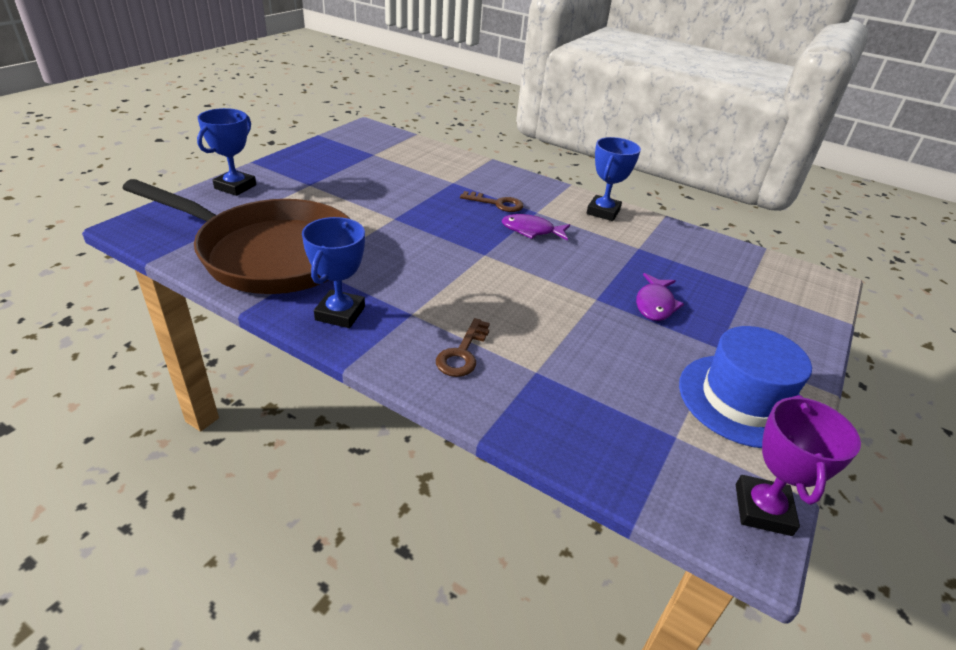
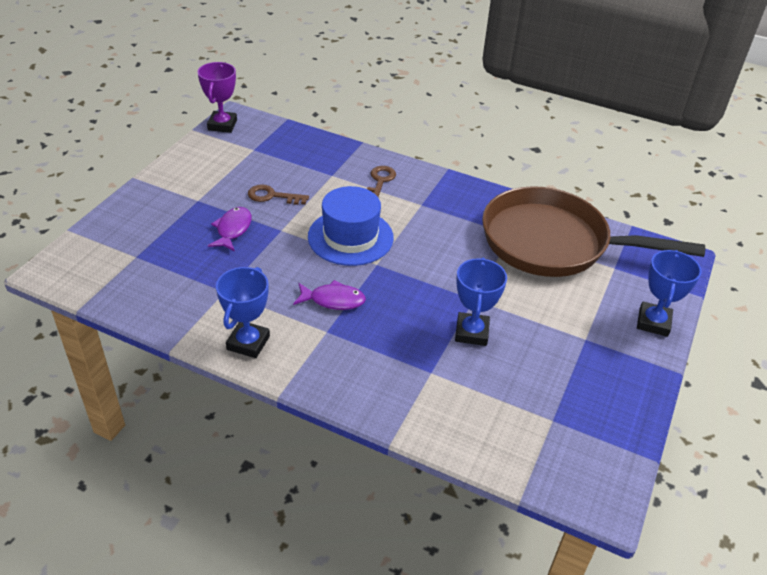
camera: 175 degrees right, 5 degrees up
blue trophy [302,217,365,328] -> blue trophy moved to [455,258,507,346]
brown key [460,191,523,212] -> brown key moved to [248,184,309,205]
blue hat [679,326,812,448] -> blue hat moved to [308,186,394,266]

